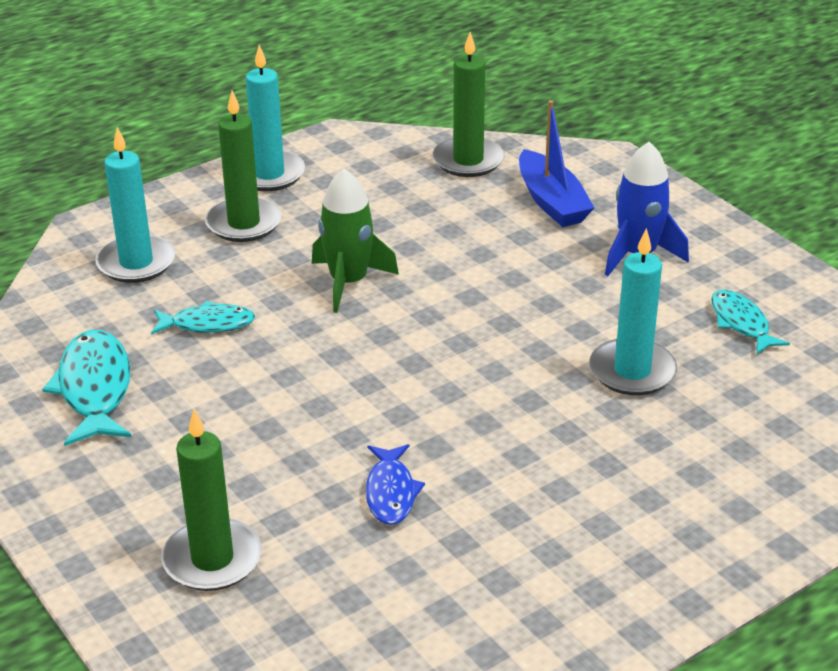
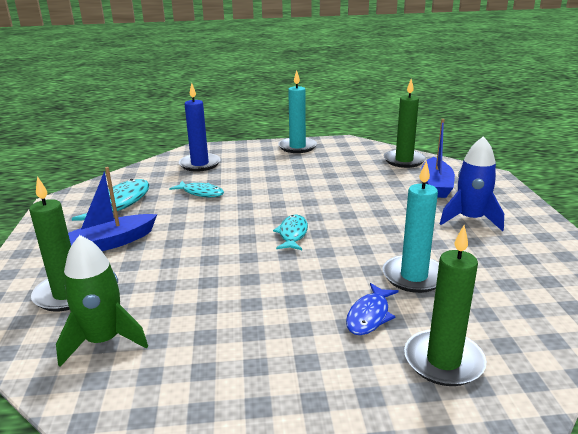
camera: 30 degrees right, 10 degrees down
turquoise candle [95,127,175,283] -> blue candle [179,83,221,172]
green candle [205,91,282,242] -> green candle moved to [404,225,486,386]
green rocket [312,168,399,313] -> green rocket moved to [56,235,148,367]
blue fish [365,444,425,525] -> blue fish moved to [346,283,399,335]
turquoise fish [711,290,790,354] -> turquoise fish moved to [273,214,308,250]
none -> blue boat [68,167,157,251]

